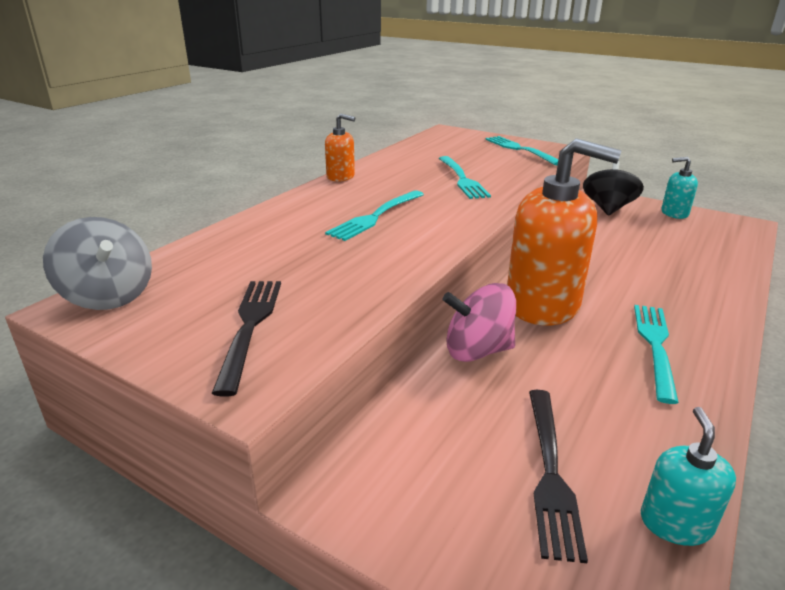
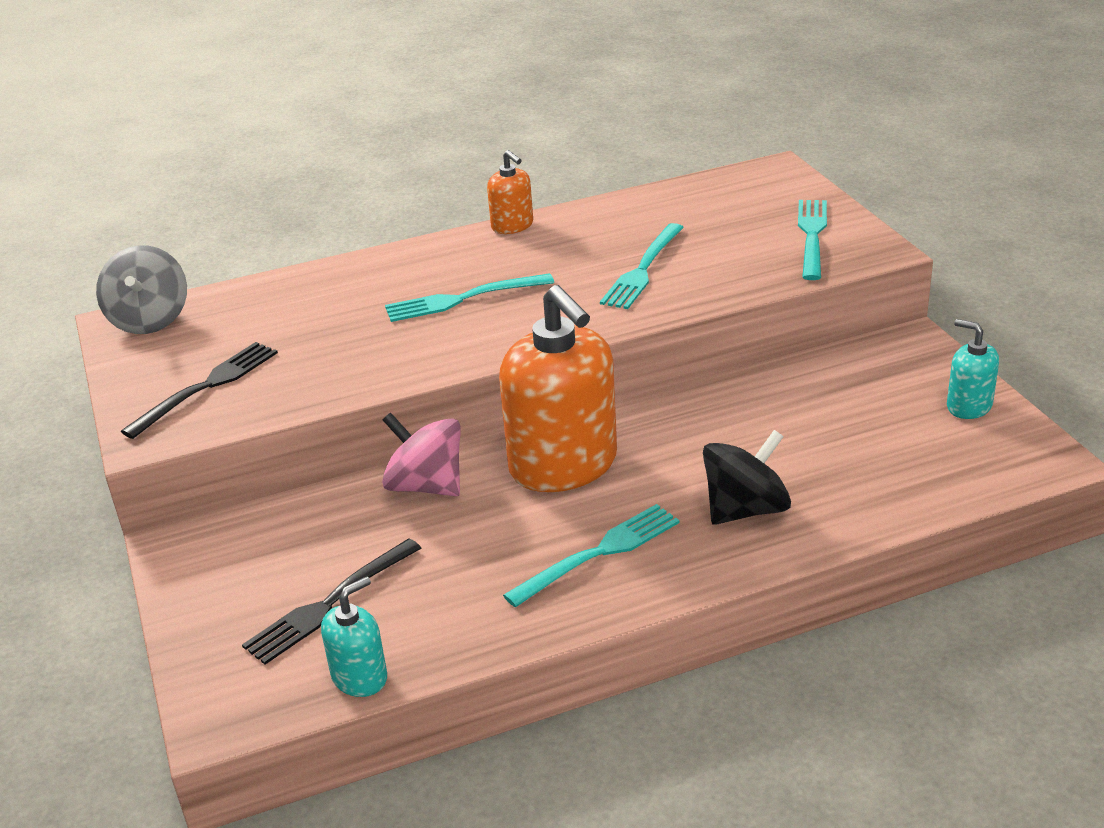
camera: 40 degrees right, 5 degrees up
black spinning top [583,161,644,216] -> black spinning top moved to [703,430,791,525]

